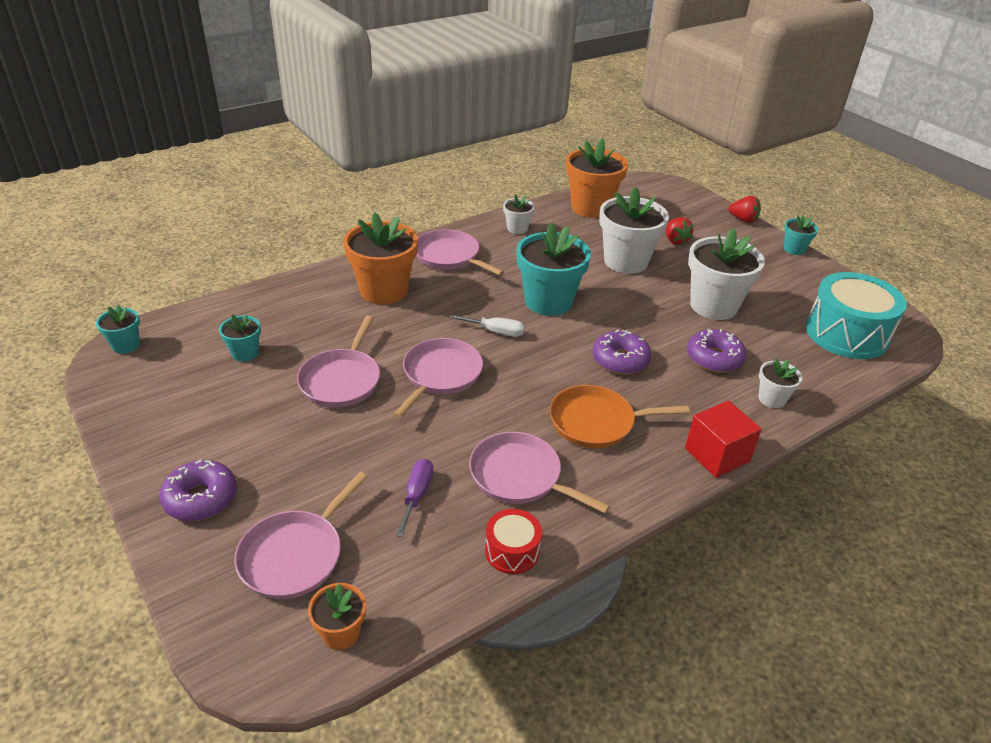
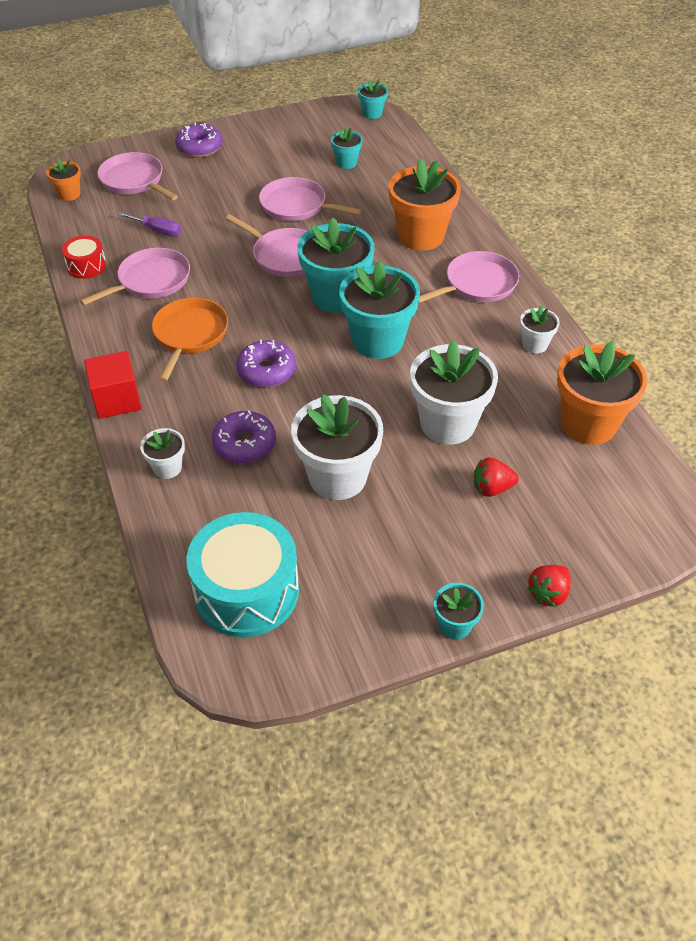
camera: 105 degrees right, 10 degrees up
white screwdriver [449,315,525,337] -> turquoise flower pot [297,217,374,313]

